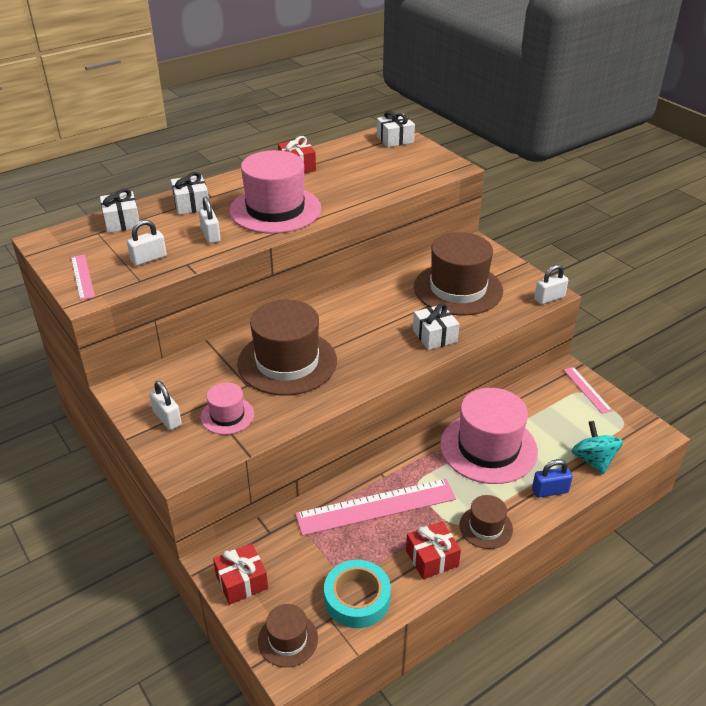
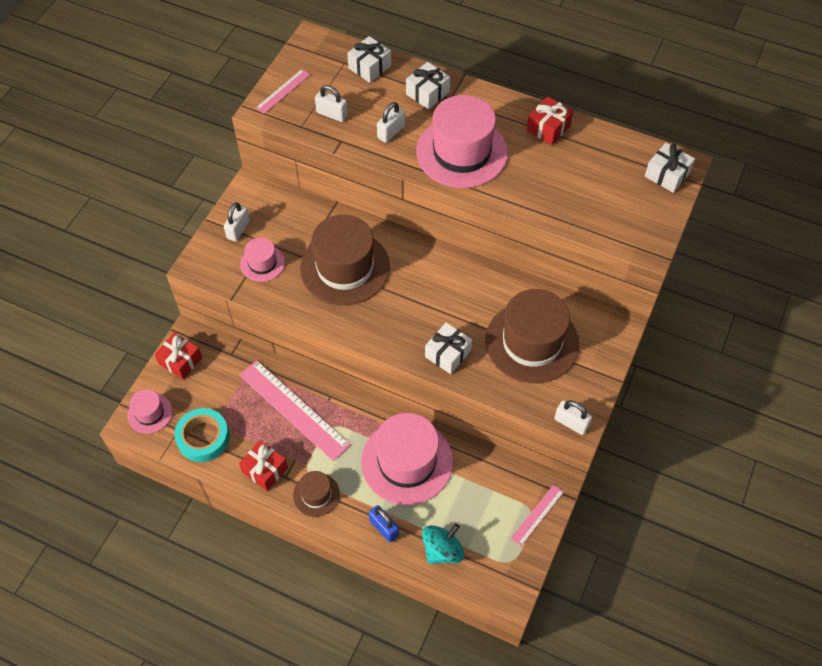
camera: 60 degrees right, 20 degrees up
brown hat [258,604,318,667] -> pink hat [127,389,172,434]

